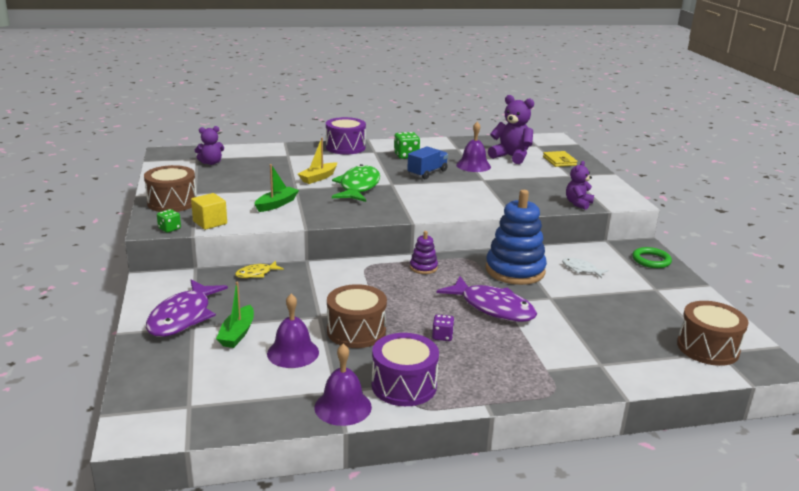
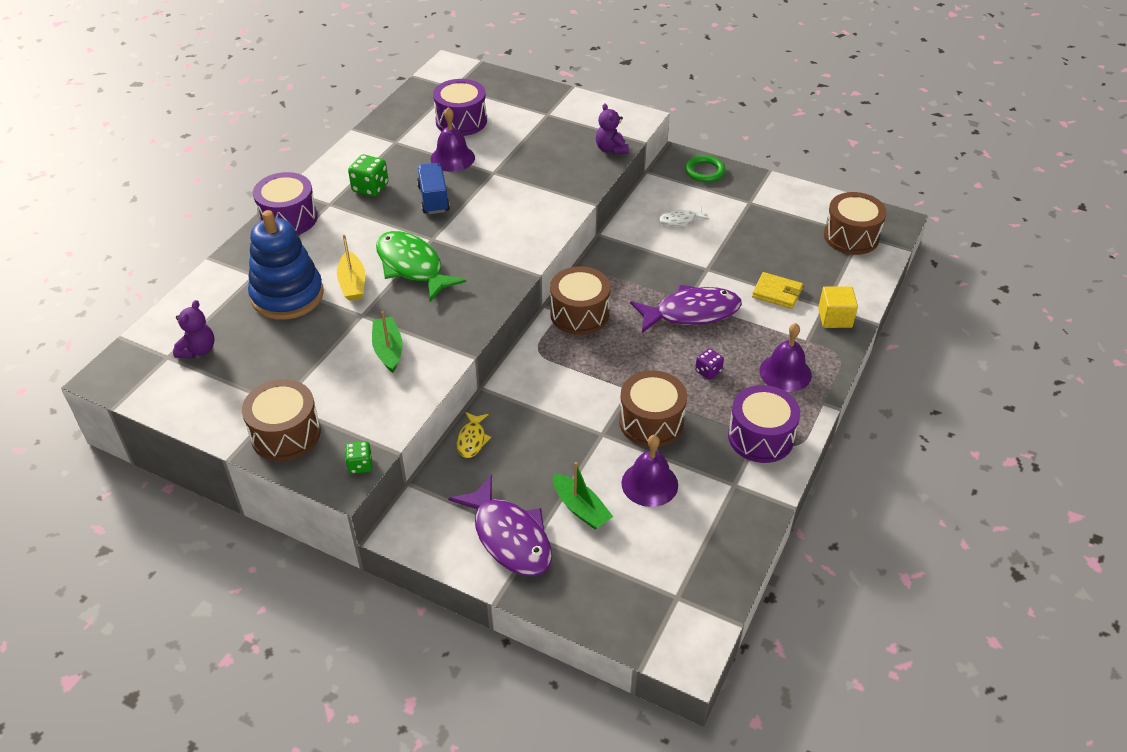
camera: 50 degrees left, 20 degrees up
yellow cube [191,193,227,230] -> yellow cube moved to [818,286,858,328]
purple bell [315,344,372,426] -> purple bell moved to [759,323,812,392]
purple stacking toy [410,231,438,274] -> brown drum [550,266,610,335]
blue stacking toy [486,190,547,285] -> blue stacking toy moved to [248,210,324,320]
purple teddy bear [488,95,534,164] -> purple drum [433,79,487,136]
yellow wallet [543,151,577,167] -> yellow wallet moved to [752,272,803,309]

